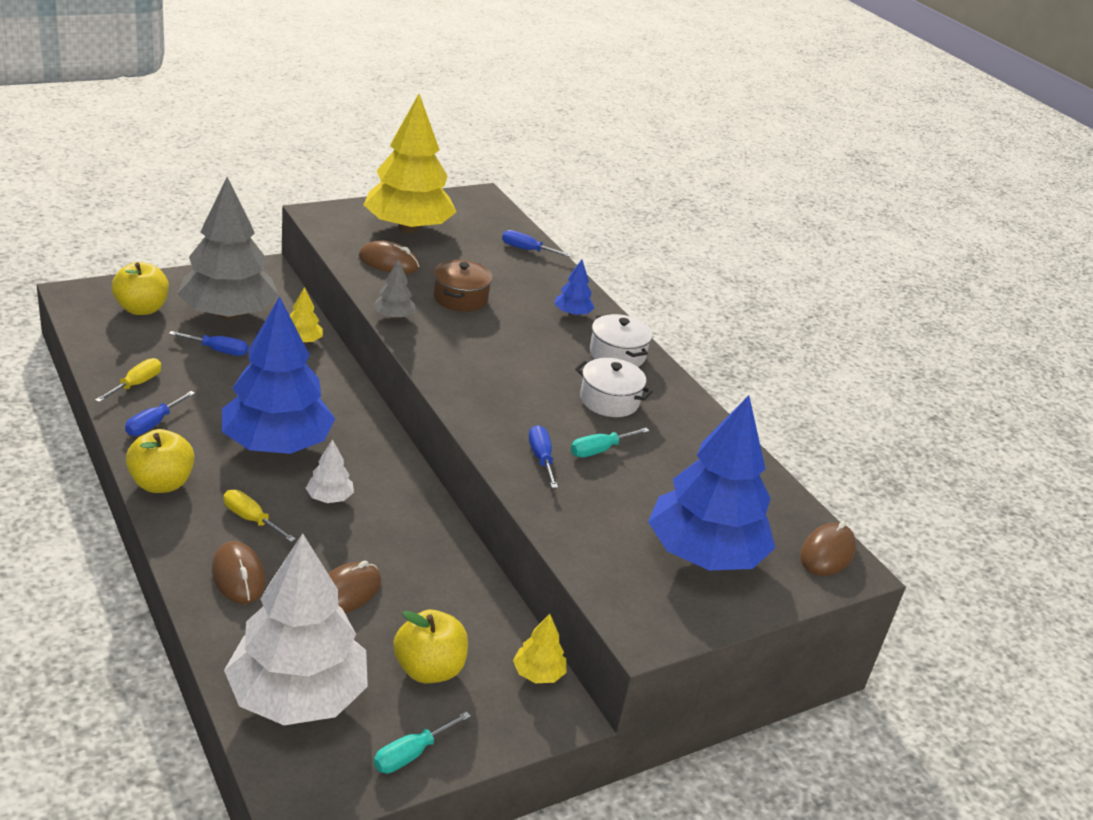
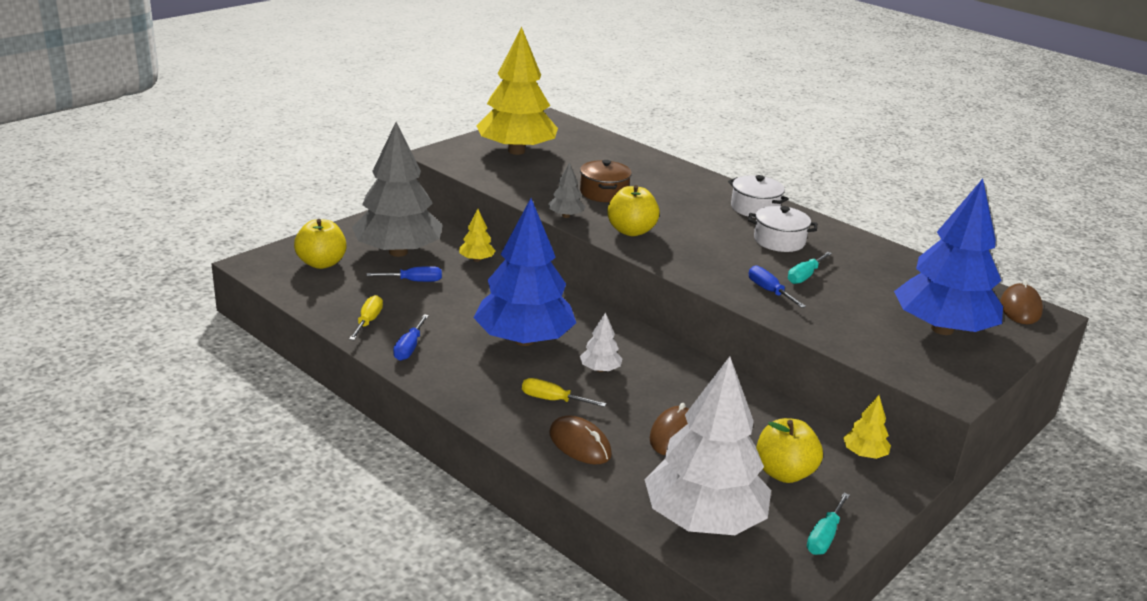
camera: 15 degrees left, 5 degrees down
yellow apple [126,429,195,493] -> yellow apple moved to [607,185,660,236]
brown mouse [359,241,420,274] -> none
blue screwdriver [502,230,572,257] -> none
blue tree [554,260,594,316] -> none

